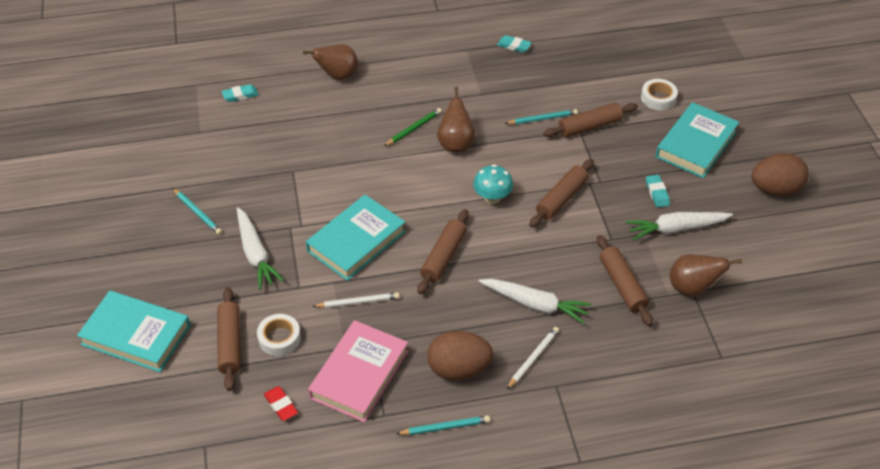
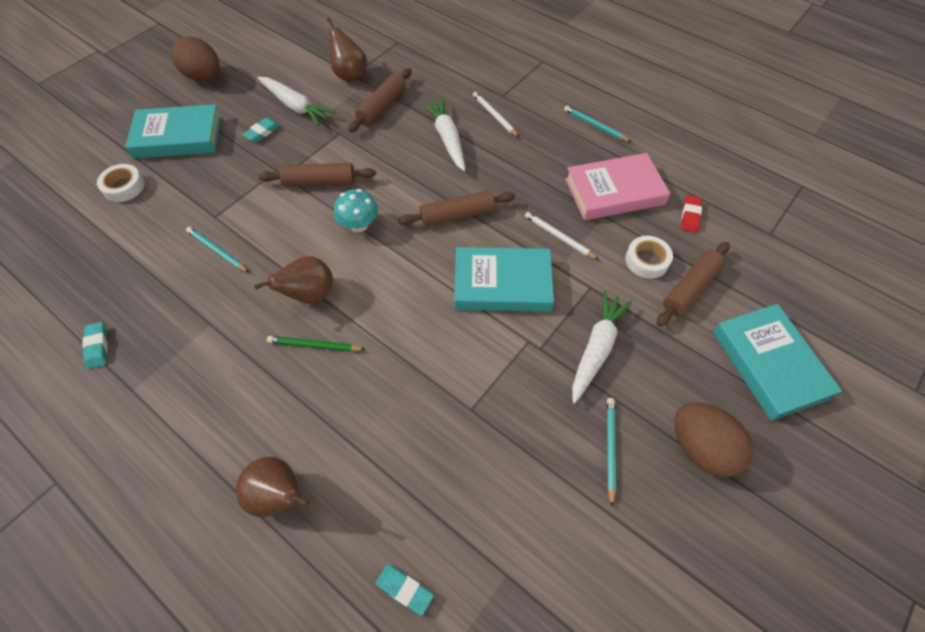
camera: 130 degrees left, 10 degrees up
brown egg [427,331,493,380] -> brown egg moved to [674,402,753,477]
white pencil [507,327,559,389] -> white pencil turned 60 degrees clockwise [473,92,519,137]
brown rolling pin [543,103,638,137] -> none

